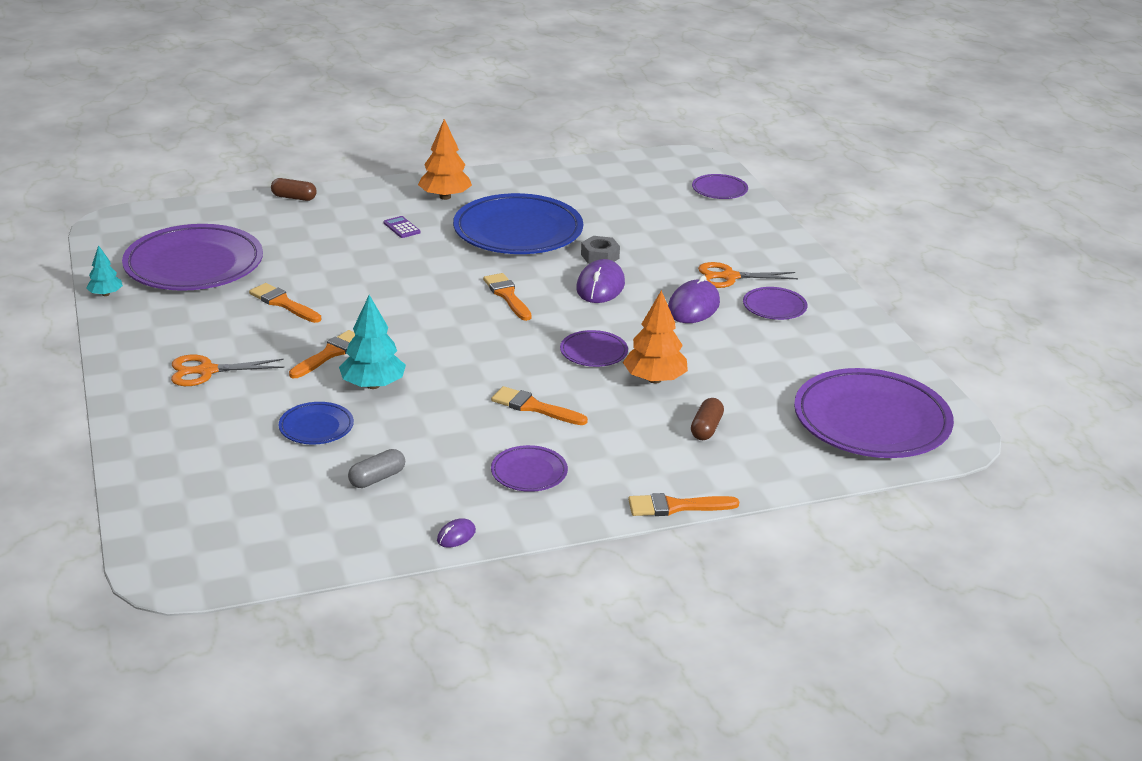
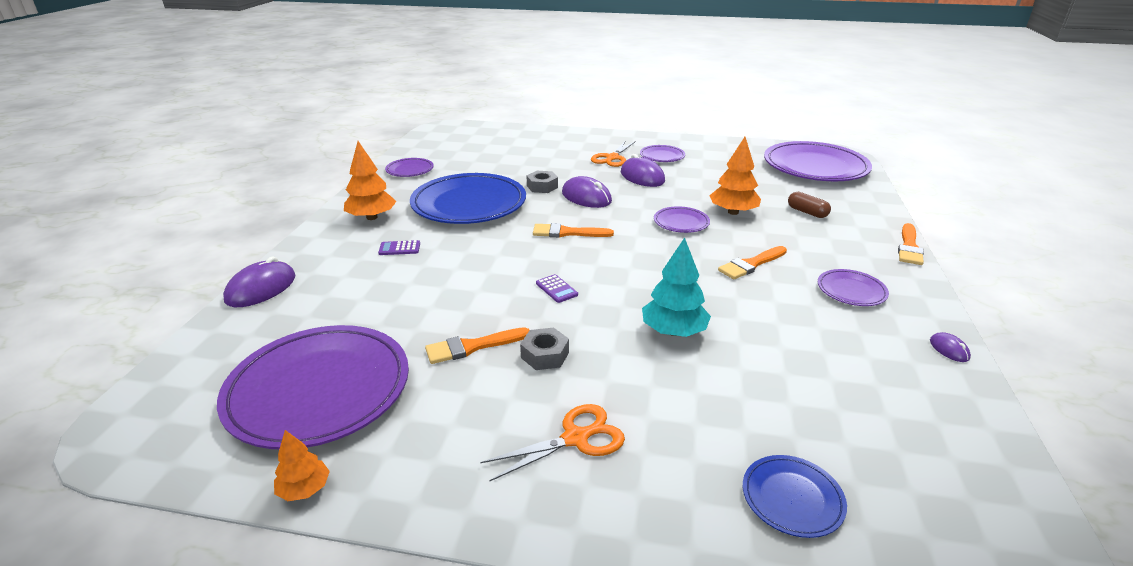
camera: 60 degrees left, 0 degrees up
turquoise tree [86,245,123,296] -> orange tree [274,430,330,501]
orange scissors [171,355,284,386] -> orange scissors turned 135 degrees counterclockwise [480,404,625,482]
brown capsule [271,178,317,201] -> purple mouse [223,256,296,307]
blue plate [279,402,354,445] -> blue plate moved to [743,455,847,538]
orange brush [289,330,355,378] -> none
grey capsule [348,449,405,488] -> none
purple plate [692,174,748,199] -> purple plate moved to [385,158,434,177]
none -> grey nut [520,328,569,370]
none -> purple calculator [536,274,578,303]

